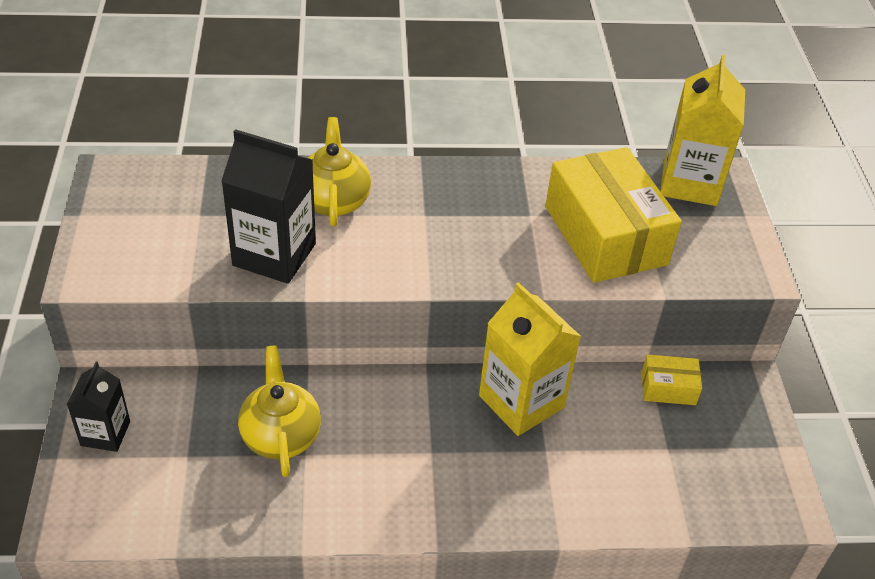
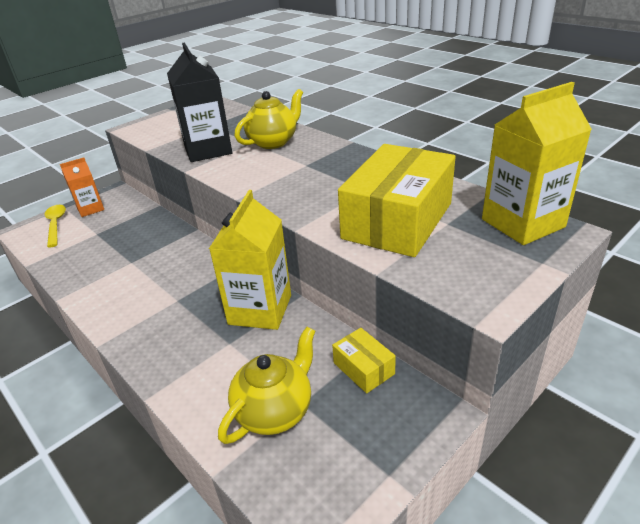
camera: 55 degrees right, 10 degrees down
black carton [67,362,130,452] -> orange carton [60,158,104,217]
yellow teapot [238,345,321,477] -> yellow teapot moved to [218,327,315,444]
none -> yellow spoon [45,205,66,248]

